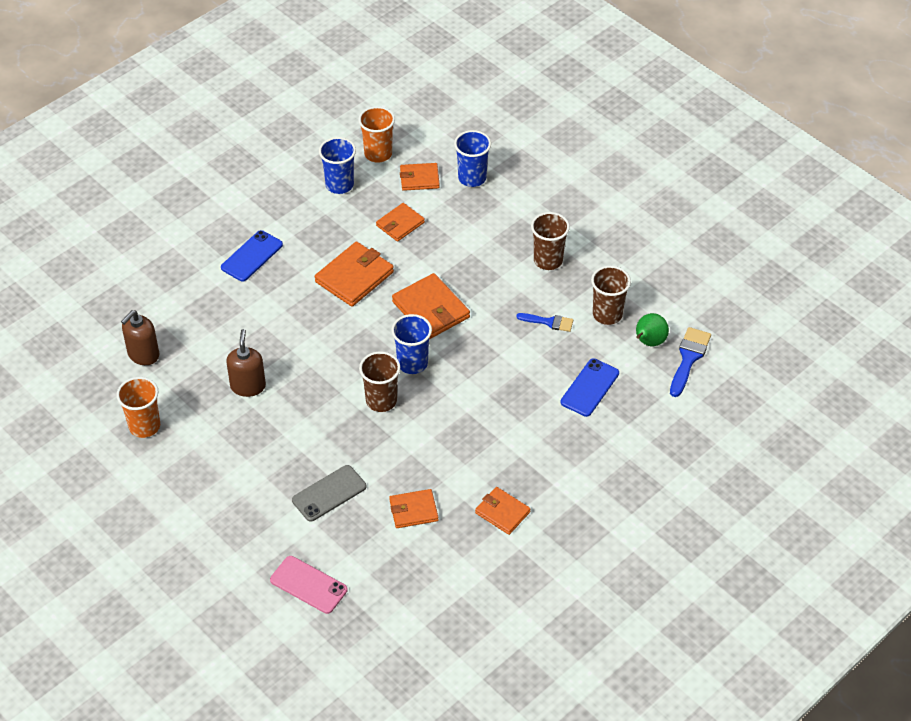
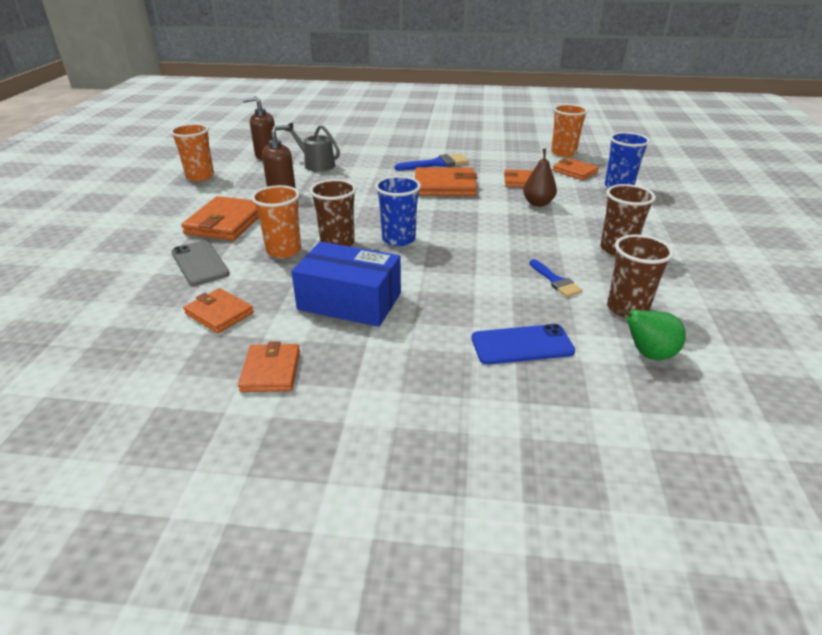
camera: 50 degrees right, 15 degrees down
blue phone [221,230,283,282] -> none
pink phone [270,556,348,614] -> none
grey phone [292,465,366,522] -> grey phone turned 45 degrees clockwise [171,241,230,286]
blue cup [319,137,356,194] -> none
orange wallet [392,273,470,339] -> orange wallet moved to [181,196,259,241]
blue brush [670,327,711,397] -> blue brush moved to [395,154,469,171]
none -> orange cup [251,185,301,258]
none -> grey watering can [285,123,340,172]
none -> blue box [291,242,401,327]
none -> brown pear [523,149,557,207]

